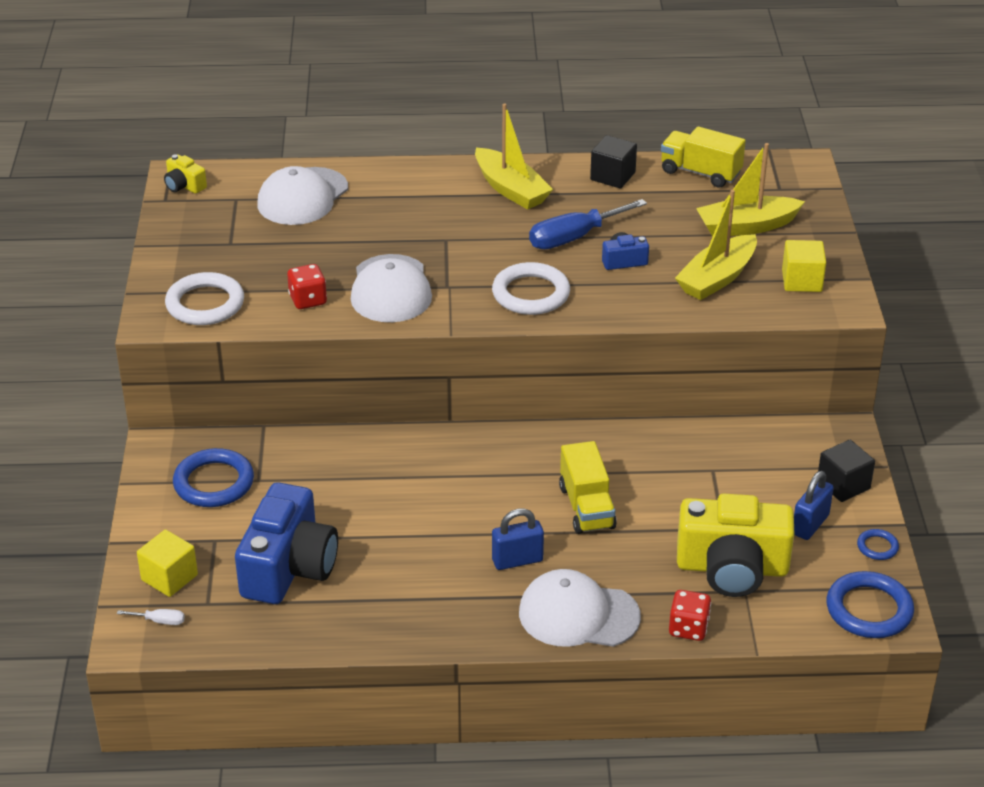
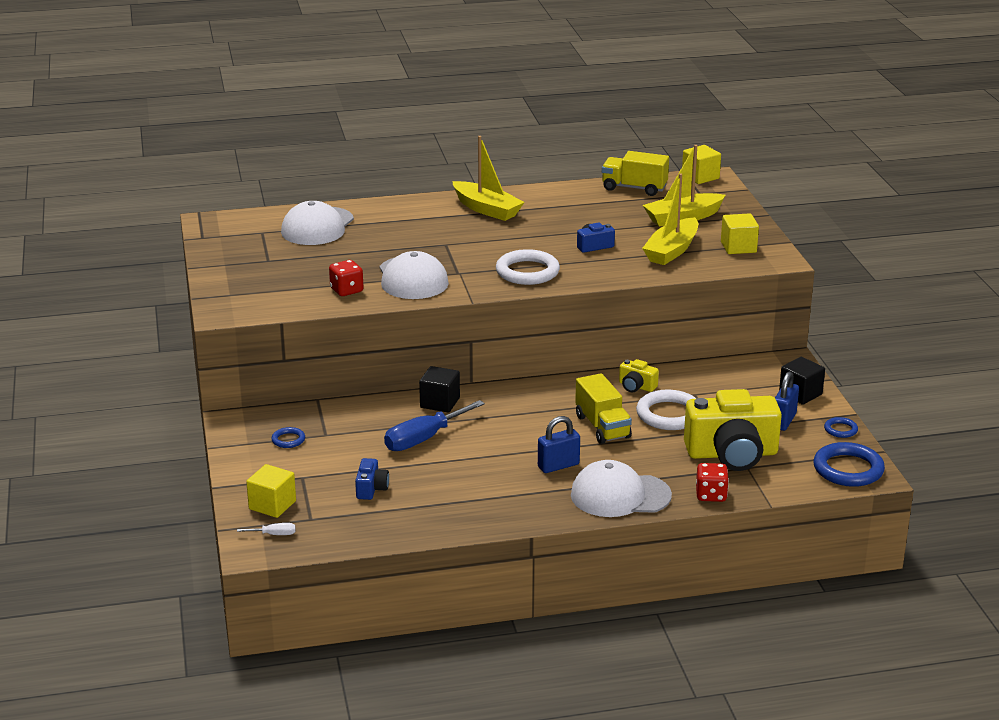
camera: 10 degrees left, 10 degrees down
yellow camera [164,154,207,194] -> yellow camera moved to [619,359,659,392]
white ring [165,272,244,325] -> white ring moved to [636,390,696,430]
blue ring [173,448,254,507] -> blue ring [271,427,305,448], size x0.49
blue camera [235,482,338,604] -> blue camera [355,458,389,500], size x0.44
blue screwdriver [529,199,647,249] -> blue screwdriver moved to [384,400,485,451]
black cube [590,135,637,188] -> black cube moved to [419,366,460,413]
none -> yellow cube [682,145,721,184]

